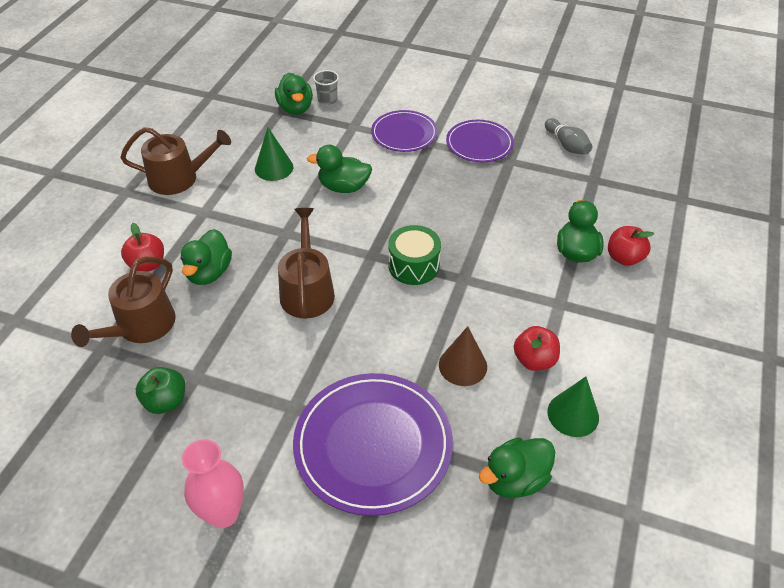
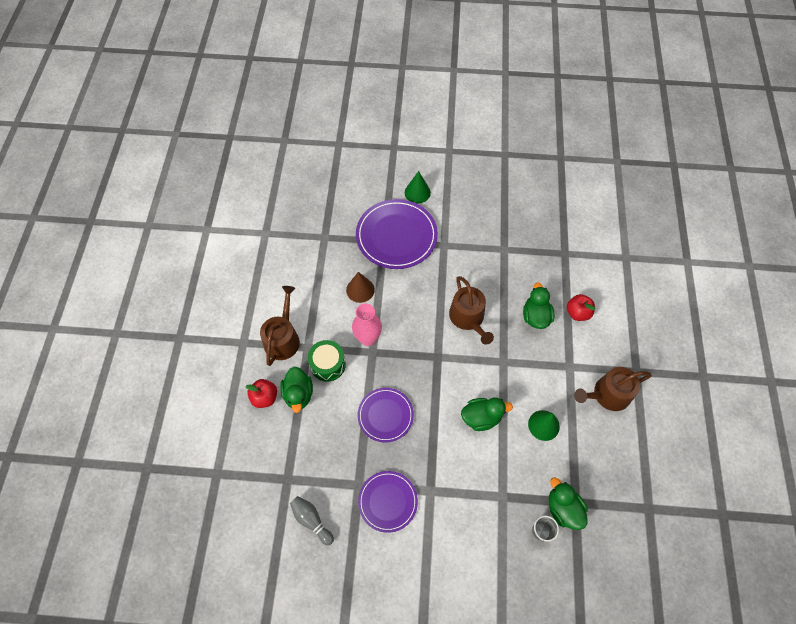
camera: 165 degrees right, 15 degrees up
brown watering can [71,257,176,347] -> brown watering can moved to [260,286,300,366]
green apple [136,367,185,414] -> none
pink vase [182,439,244,528] -> pink vase moved to [352,303,382,346]
purple plate [371,110,438,152] -> purple plate moved to [358,388,414,443]
green drum [388,225,441,285] -> green drum moved to [308,340,346,382]
green duck [479,437,555,498] -> none
red apple [514,326,560,371] -> none
green cone [548,377,599,437] -> green cone moved to [405,171,431,204]

